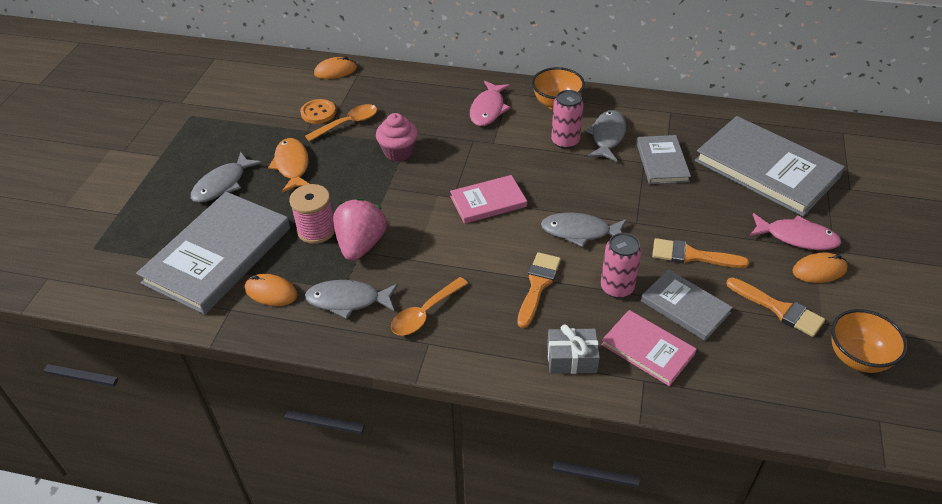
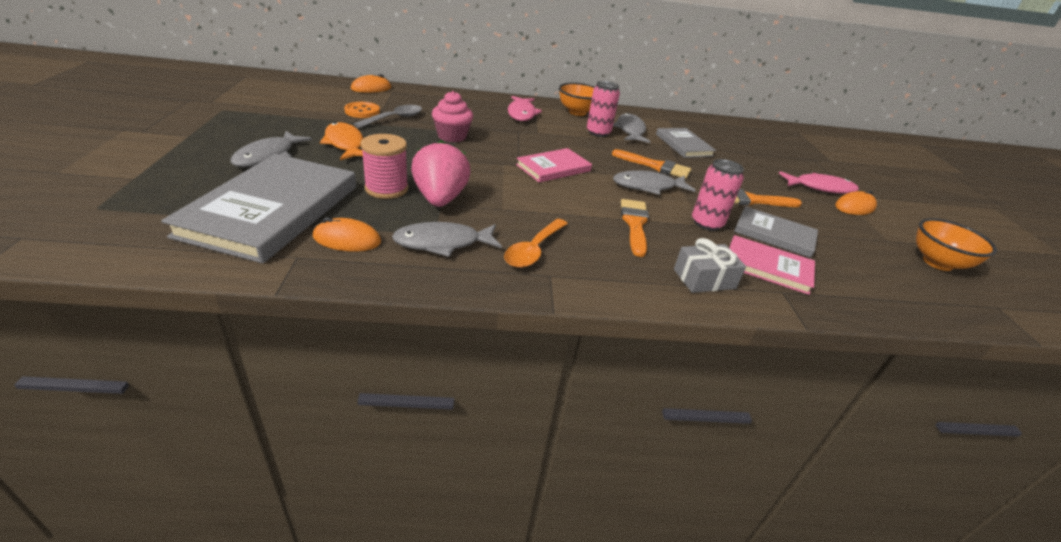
camera: 20 degrees left, 10 degrees down
orange spoon [305,104,377,142] -> grey spoon [354,105,422,128]
grey book [695,116,845,216] -> none
orange brush [726,278,825,337] -> orange brush moved to [612,149,691,179]

